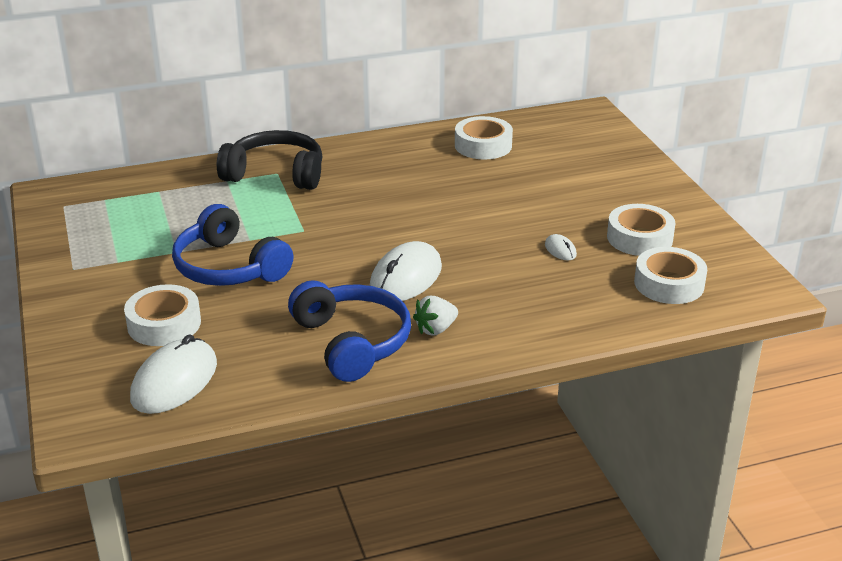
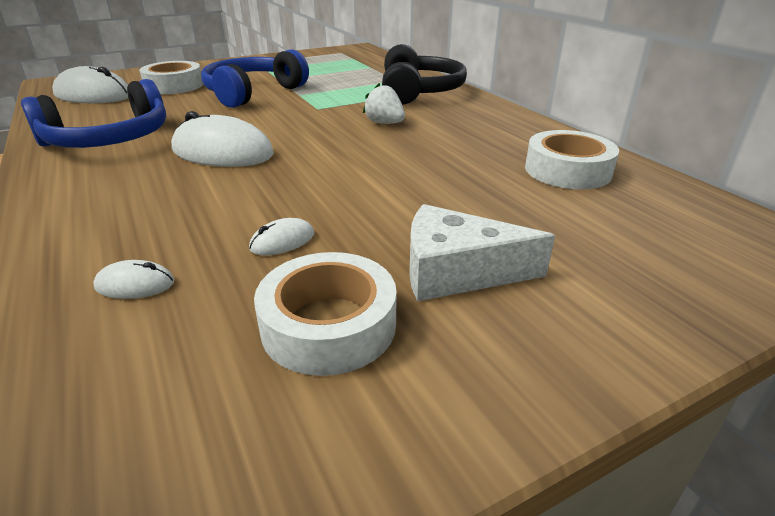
camera: 80 degrees right, 0 degrees up
white strawberry [413,296,458,335] -> white strawberry moved to [363,83,405,124]
white tape [634,247,707,304] -> none
none -> white mouse [93,260,174,299]
none -> white cheese [409,204,555,301]

